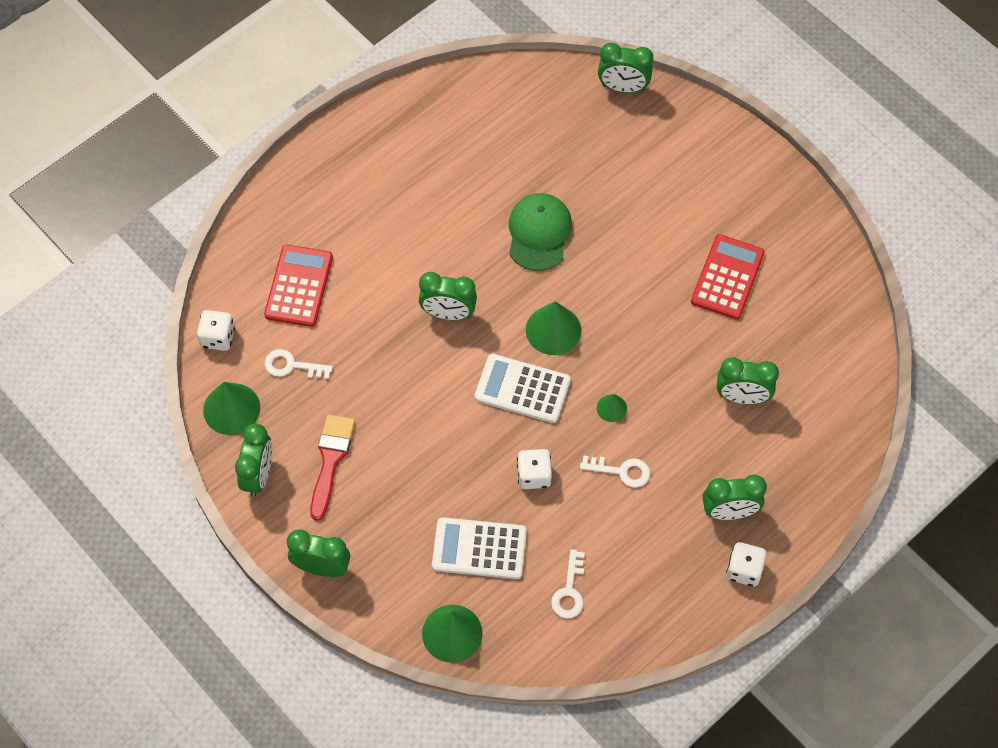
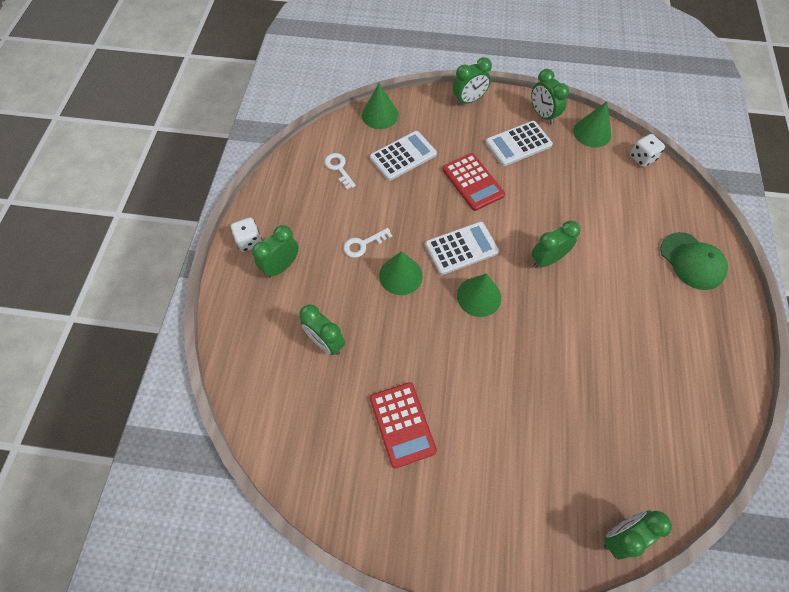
camera: 140 degrees right, 0 degrees up
red calculator [264,245,333,327] -> red calculator moved to [442,153,505,211]
white key [265,349,333,379] -> none
red brush [310,415,355,521] -> white calculator [485,121,553,166]
green cap [509,193,572,271] -> green cap moved to [660,232,728,290]
white dice [517,449,552,489] -> none
green cone [597,394,627,422] -> green cone [379,251,423,295], size x1.87
green clock [717,357,779,404] -> green clock turned 105 degrees counterclockwise [299,304,345,355]

